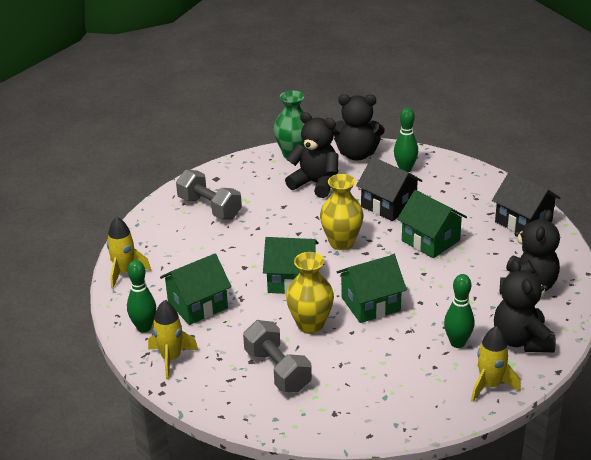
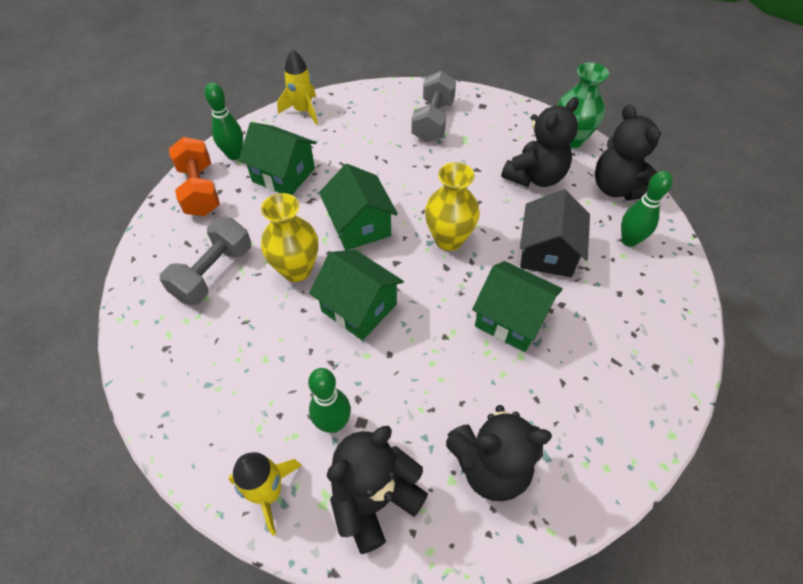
camera: 60 degrees right, 20 degrees up
yellow rocket [148,300,198,379] -> orange dumbbell [169,137,220,216]
black teddy bear [285,112,338,198] -> black teddy bear turned 45 degrees clockwise [501,97,579,187]
green house [397,190,467,258] -> green house turned 75 degrees counterclockwise [472,261,563,352]
black house [492,172,560,232] -> none

